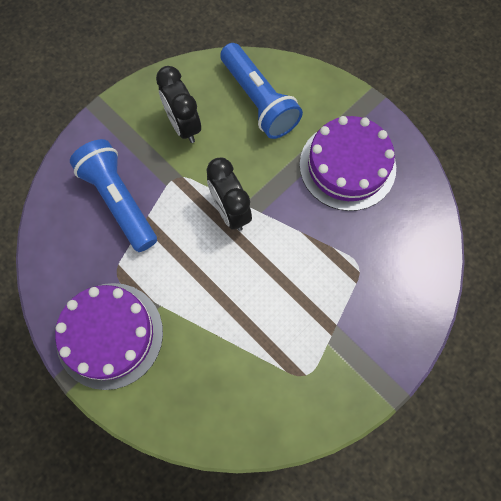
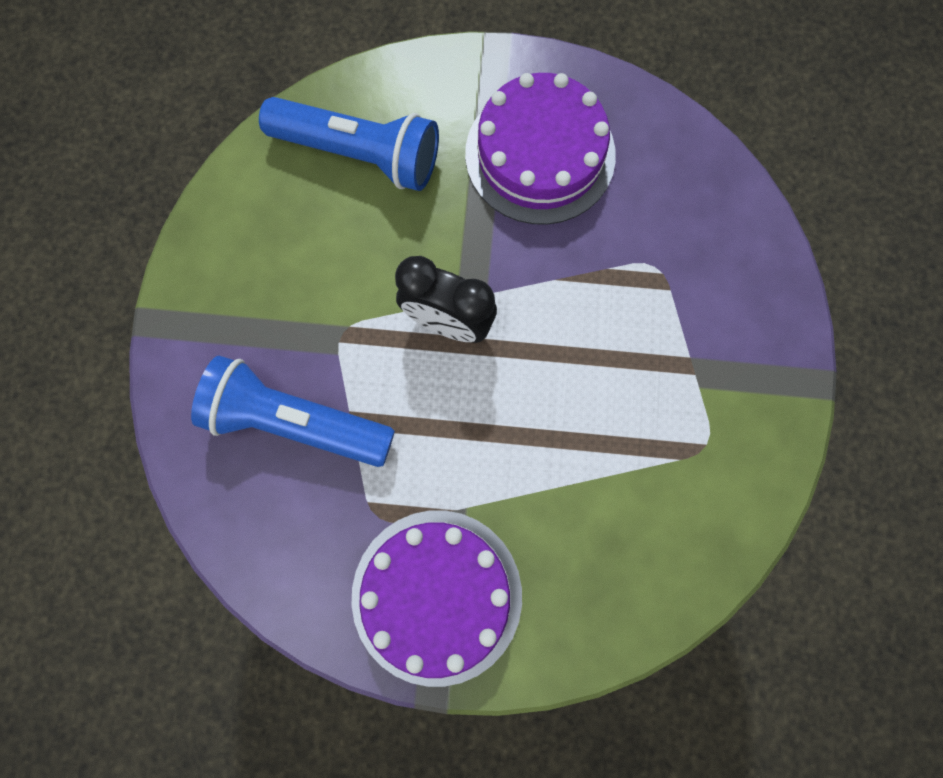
camera: 40 degrees left, 5 degrees up
black clock [156,66,201,143] -> none

